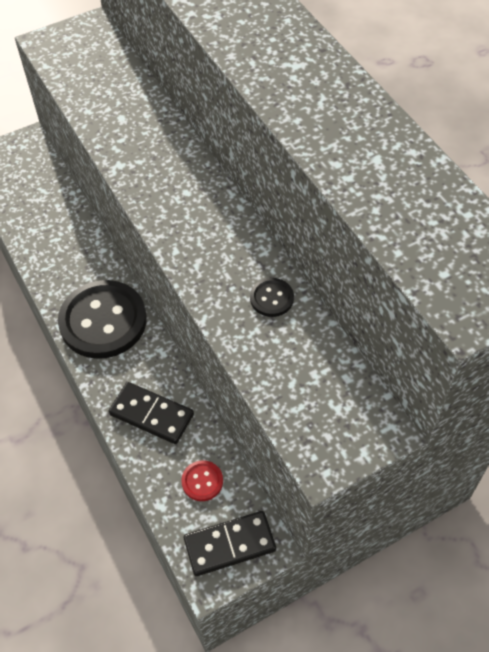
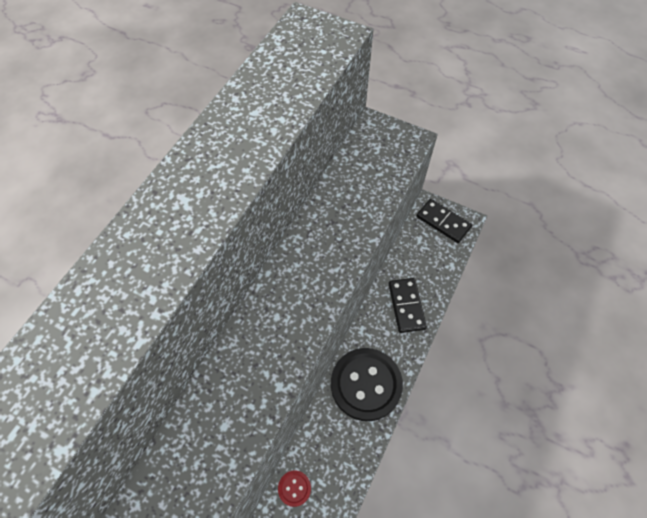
camera: 125 degrees left, 5 degrees up
red button [181,460,223,501] -> red button moved to [278,471,311,507]
black button [250,278,294,317] -> none

